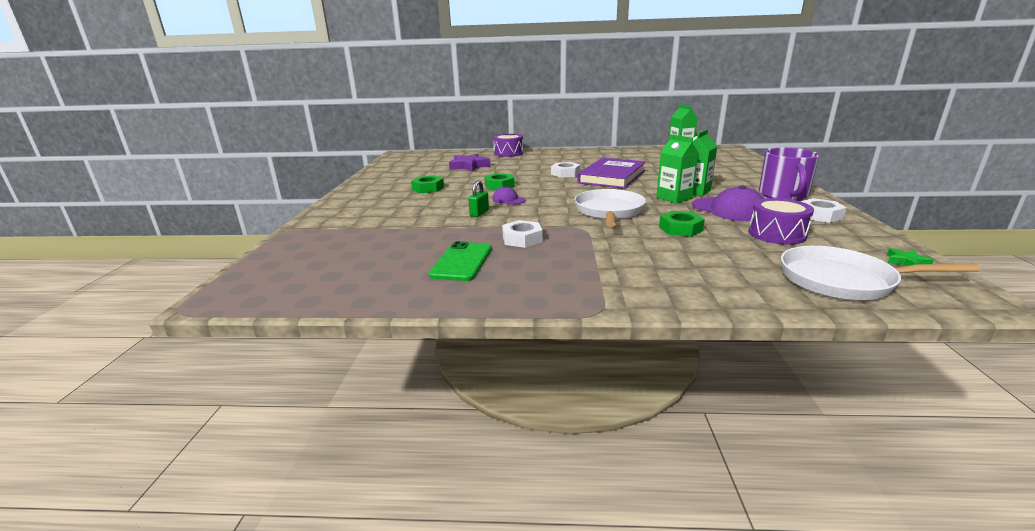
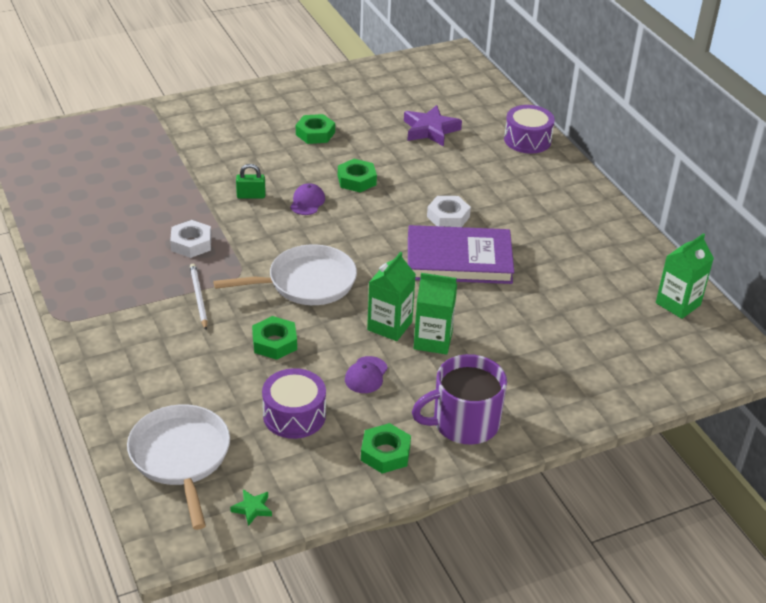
camera: 60 degrees right, 15 degrees up
green phone [429,241,492,281] -> none
purple cap [692,185,763,221] -> purple cap [345,356,388,393], size x0.55
white nut [800,198,846,223] -> green nut [361,423,411,474]
none -> white pencil [190,264,208,330]

